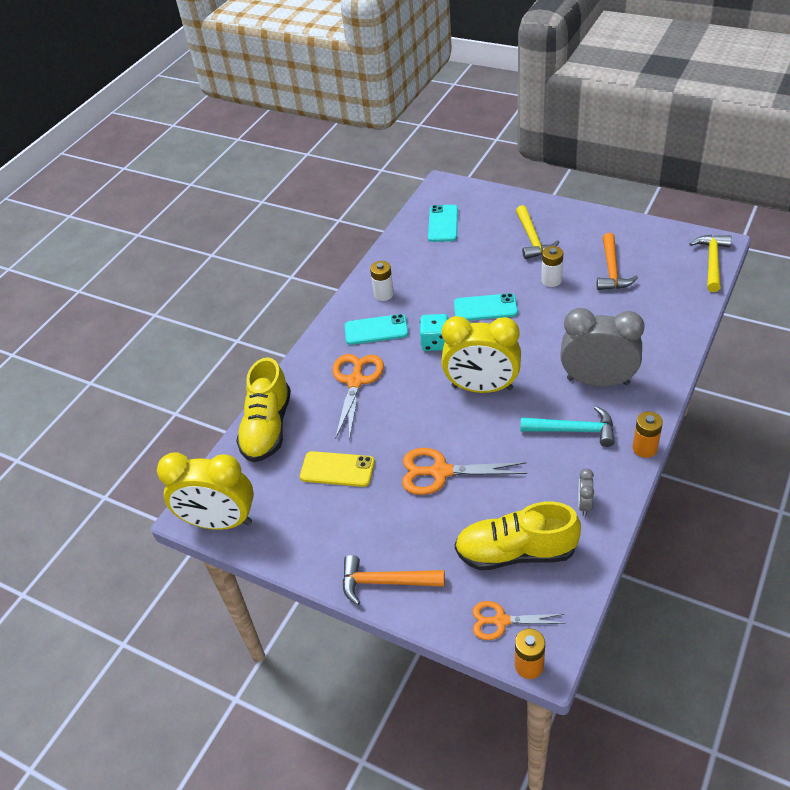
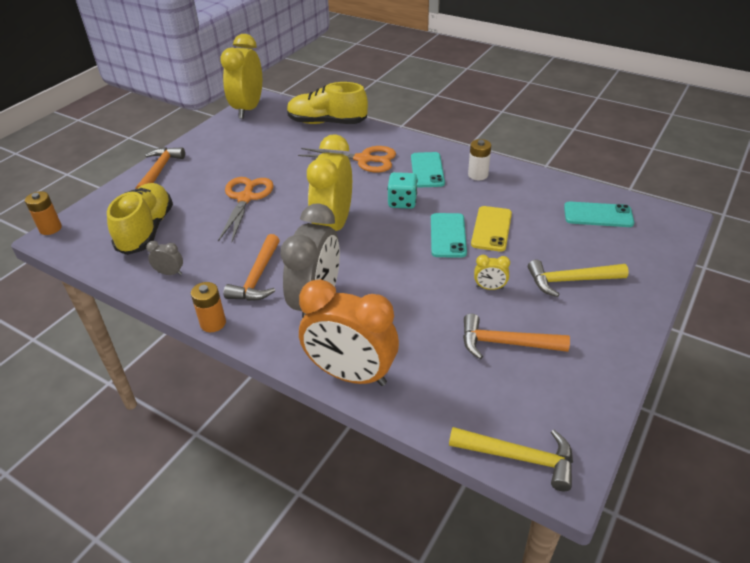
camera: 90 degrees right, 5 degrees down
yellow phone [300,451,375,487] -> yellow phone moved to [471,206,512,252]
orange scissors [472,601,566,640] -> none
turquoise hammer [521,406,615,447] -> orange hammer [224,234,280,301]
white battery [541,246,563,287] -> yellow clock [474,255,510,290]
none -> orange clock [299,279,399,386]

